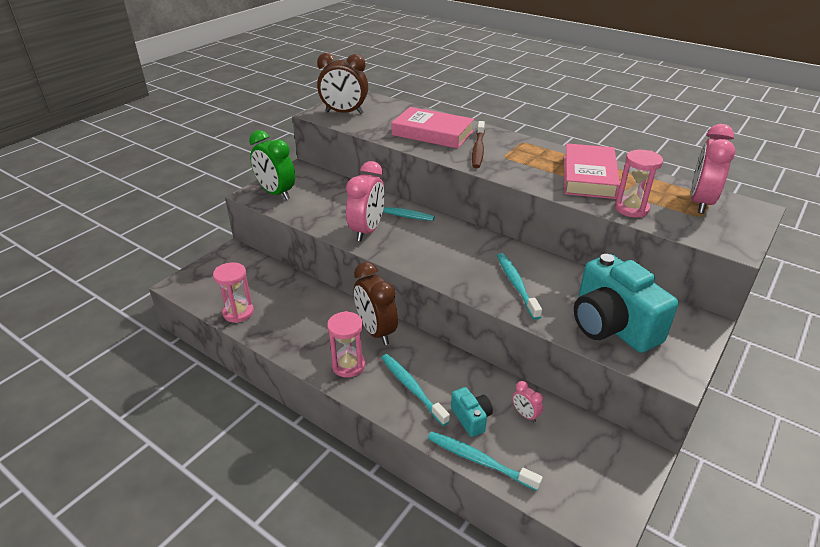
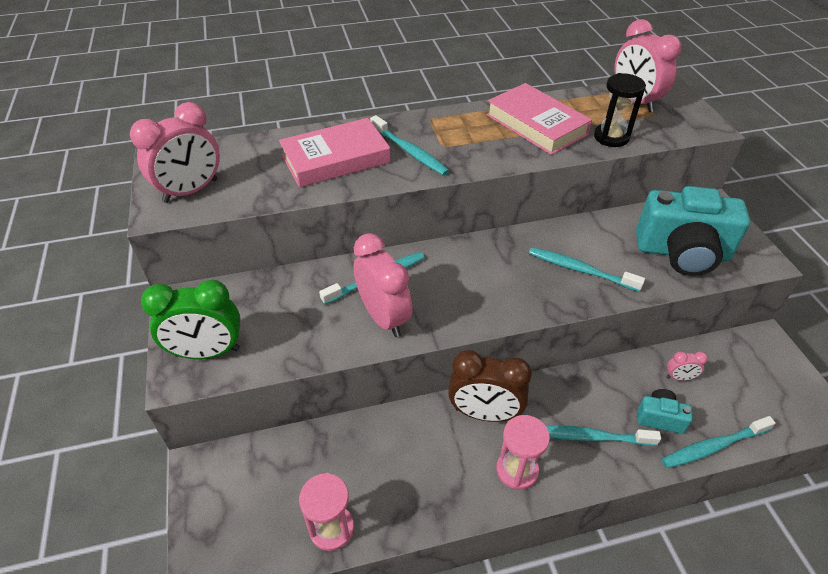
camera: 50 degrees left, 10 degrees up
brown clock [317,53,368,114] -> pink clock [130,102,220,203]
brown toothbrush [472,121,485,168] -> turquoise toothbrush [370,115,449,176]
pink hourglass [615,150,663,217] -> black hourglass [594,73,646,147]

